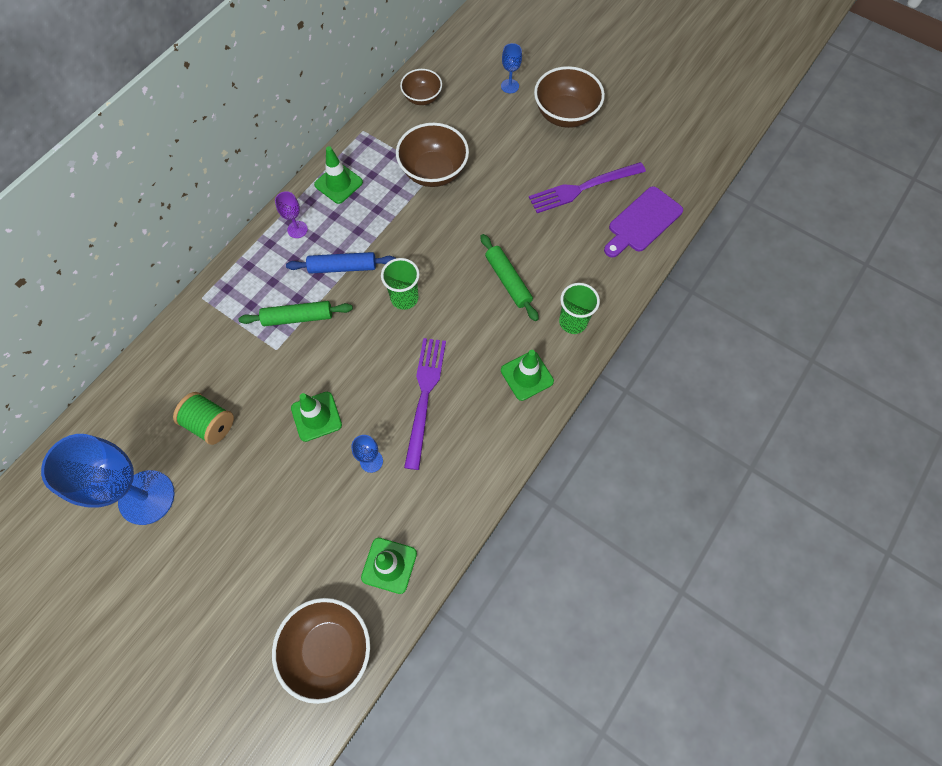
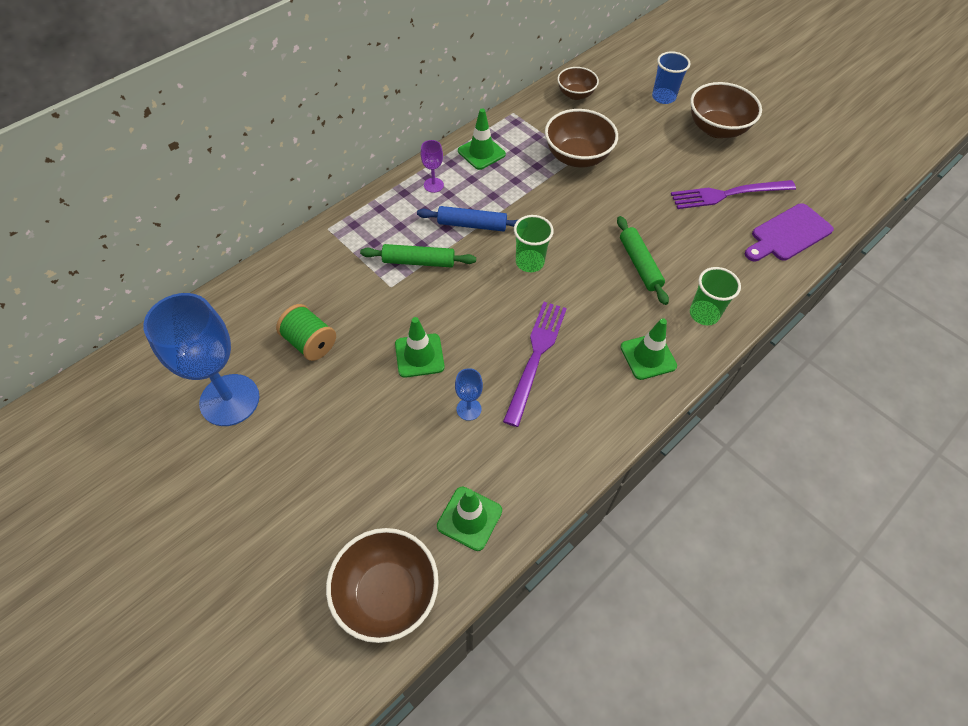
camera: 10 degrees right, 10 degrees down
blue goblet [501,43,522,93] -> blue cup [652,51,690,104]

